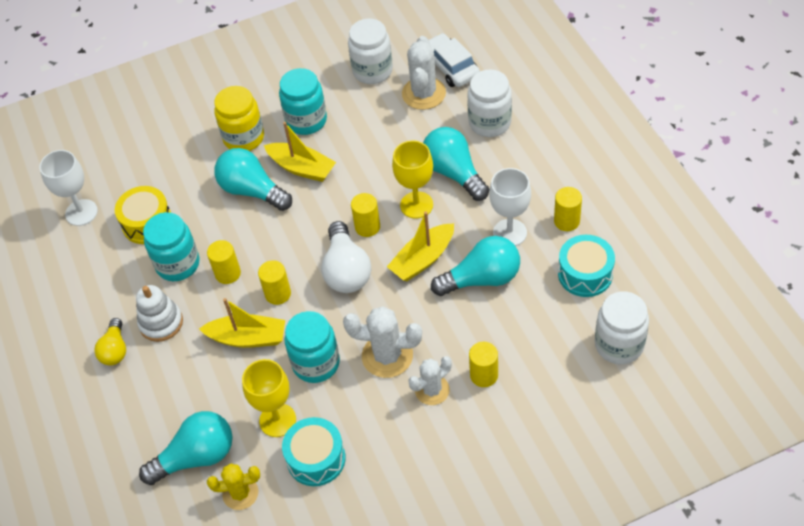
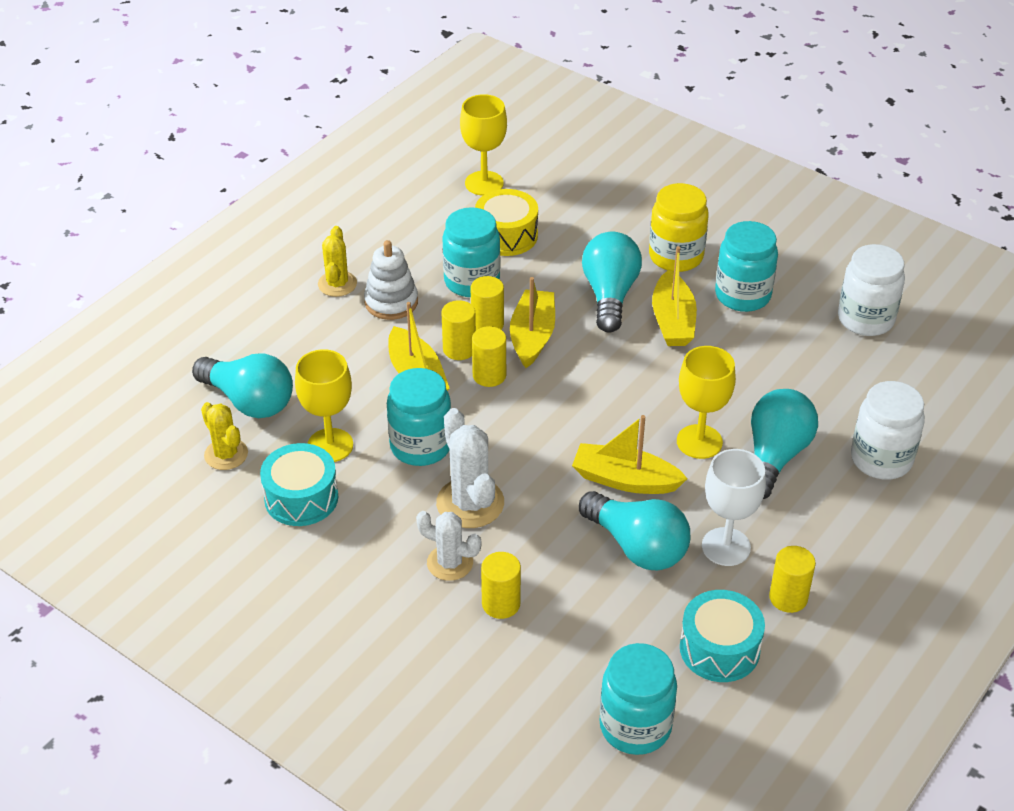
camera: 55 degrees right, 10 degrees down
white goblet [39,150,98,226] -> yellow goblet [460,94,507,196]
yellow light bulb [94,318,126,365] -> yellow cactus [318,226,357,297]
white light bulb [321,221,371,293] -> none
yellow cylinder [351,193,380,237] -> yellow cylinder moved to [442,300,476,360]
white cactus [402,36,446,110] -> none
white car [429,33,480,87] -> none
white jar [595,291,649,364] -> turquoise jar [599,643,677,755]
none -> yellow boat [510,277,555,368]

